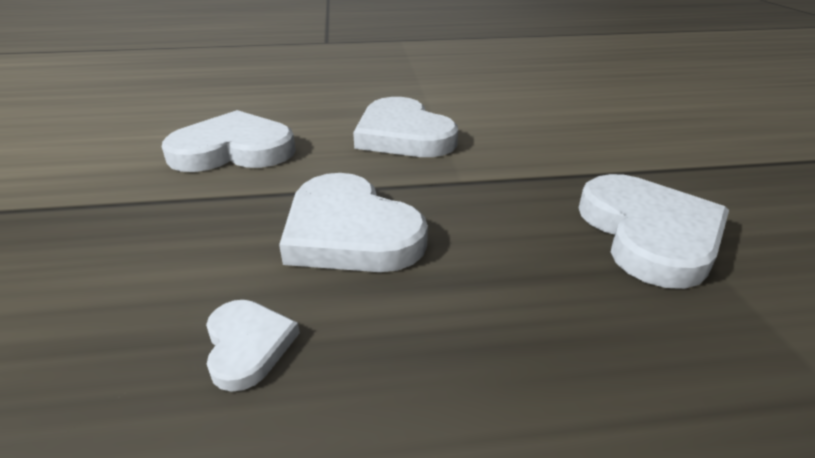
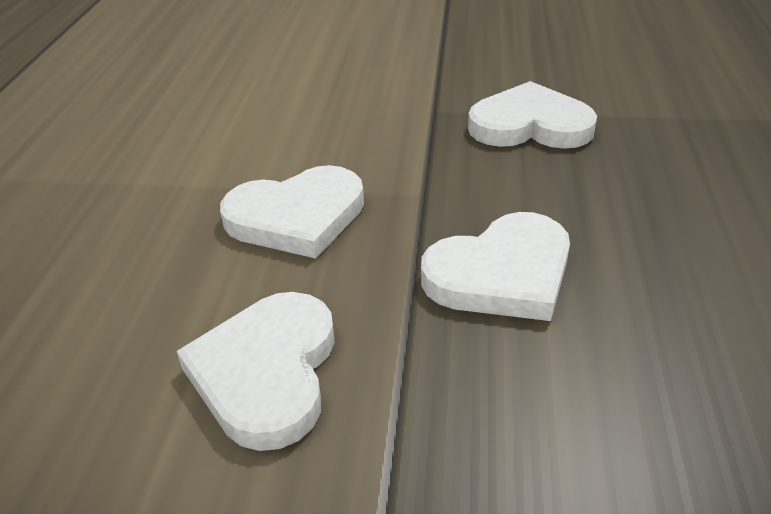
camera: 75 degrees left, 5 degrees up
white heart [206,300,300,392] -> none

